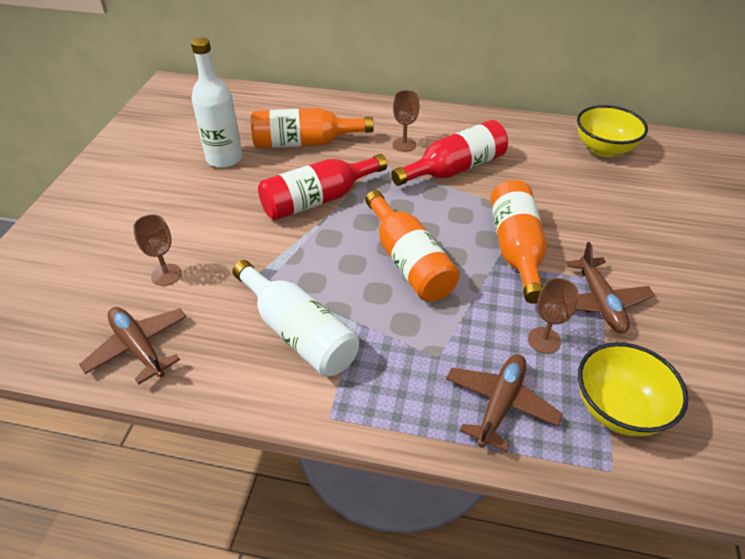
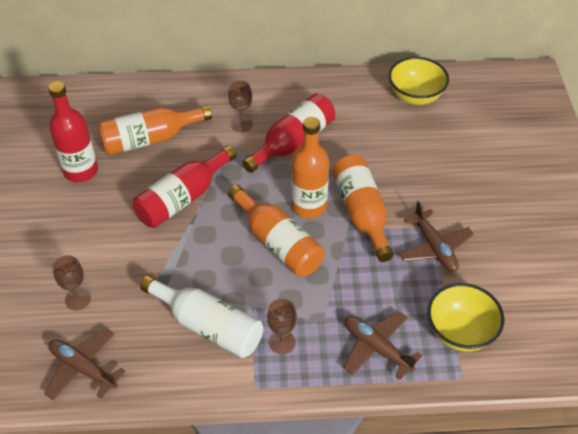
camera: 15 degrees left, 5 degrees up
white bottle [191,37,243,168] -> red bottle [48,81,98,182]
brown plane [446,354,563,452] -> brown plane turned 60 degrees counterclockwise [344,312,422,380]
brown goblet [528,278,579,354] -> brown goblet moved to [267,299,297,354]
none -> orange bottle [291,117,329,219]

